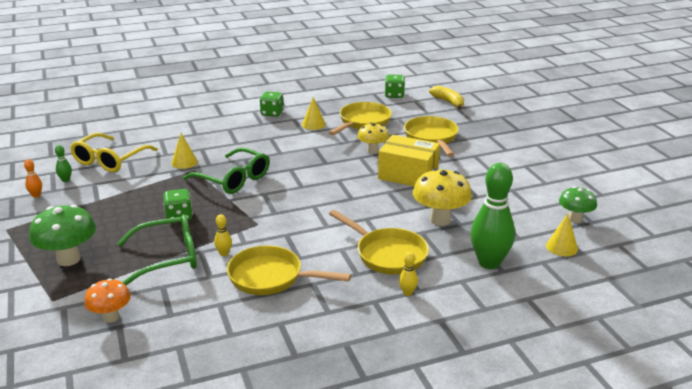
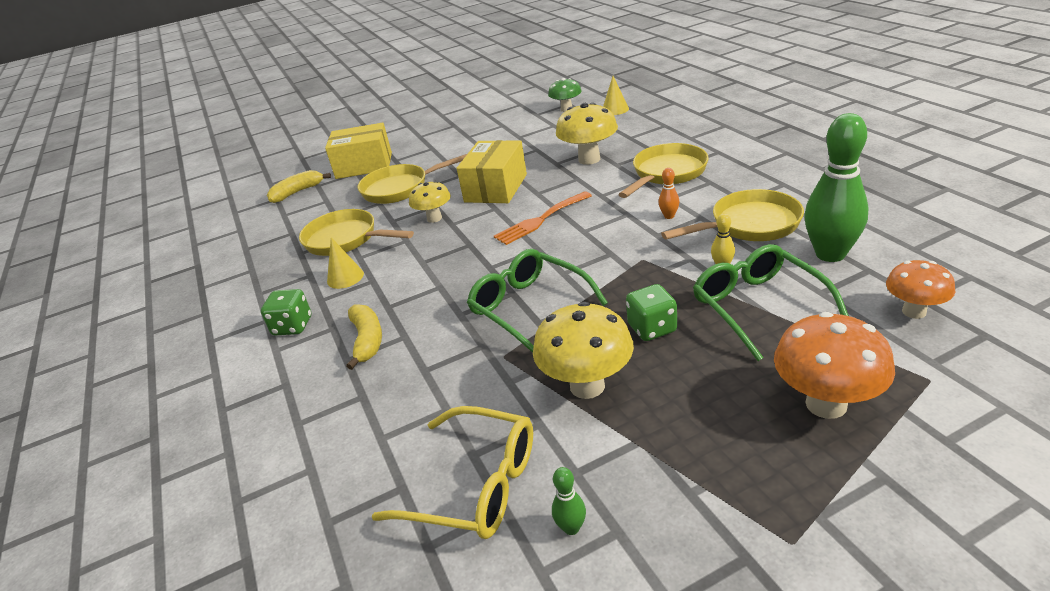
camera: 90 degrees left, 5 degrees up
orange bowling pin [24,159,42,198] -> orange bowling pin moved to [658,168,679,219]
green mushroom [29,205,96,266] -> orange mushroom [774,312,895,419]
yellow cone [171,133,198,169] -> none
green glasses [183,147,269,194] -> green glasses turned 75 degrees counterclockwise [467,249,608,353]
yellow pan [227,246,351,295] -> yellow pan turned 120 degrees counterclockwise [661,189,804,241]
green dice [385,75,405,98] -> none
yellow bowling pin [399,252,418,296] -> none
green bowling pin [471,163,515,269] -> green bowling pin moved to [804,113,868,262]
none -> yellow box [325,123,392,179]
none -> yellow banana [346,304,382,370]
none -> orange fork [494,191,592,245]
none -> yellow mushroom [533,302,634,399]

